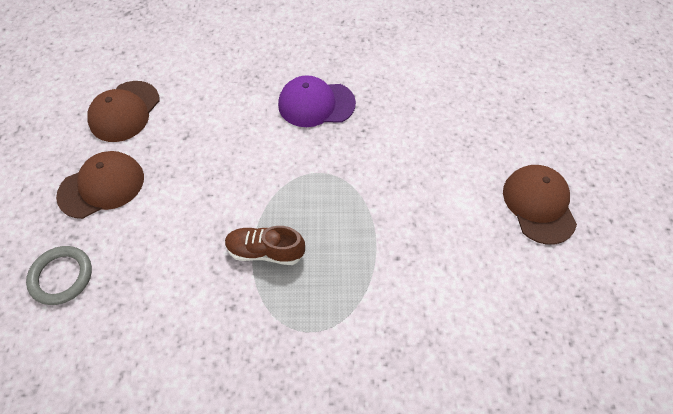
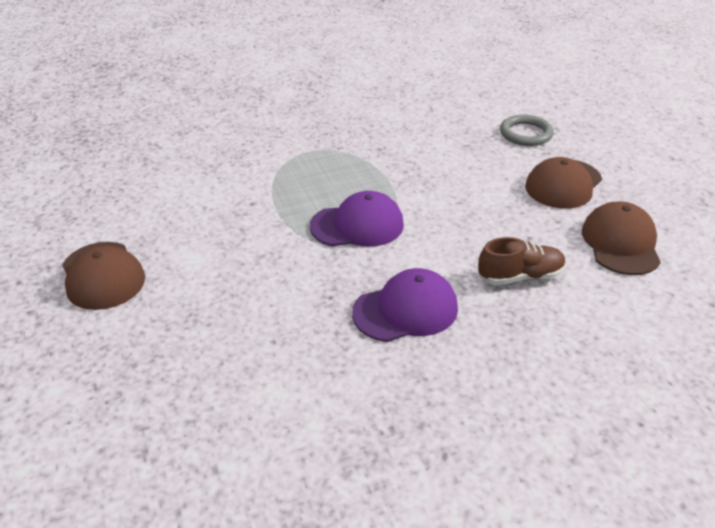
camera: 160 degrees right, 20 degrees down
brown shoe [225,226,305,265] -> brown shoe moved to [478,237,566,285]
none -> purple cap [310,191,404,247]

